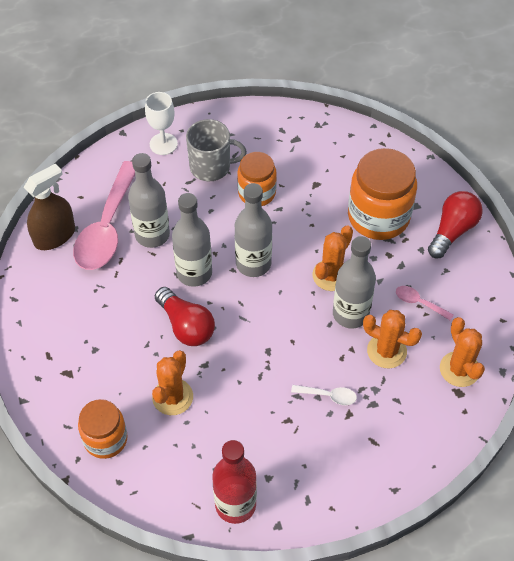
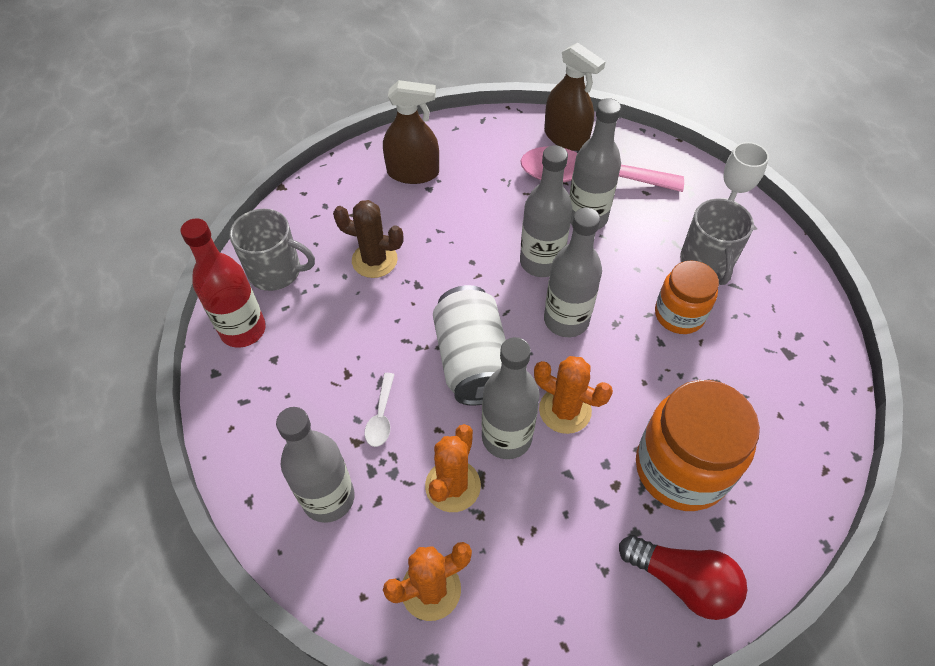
camera: 85 degrees right, 0 degrees up
orange jar [78,399,128,459] -> none
orange cactus [152,350,193,415] -> brown cactus [333,200,404,278]
red light bulb [155,287,215,346] -> none
pink spoon [396,286,454,321] -> none
none -> grey mug [230,209,315,291]
none -> grey bottle [276,407,354,523]
none -> brown spray bottle [383,80,439,184]
none -> white can [433,285,506,406]

